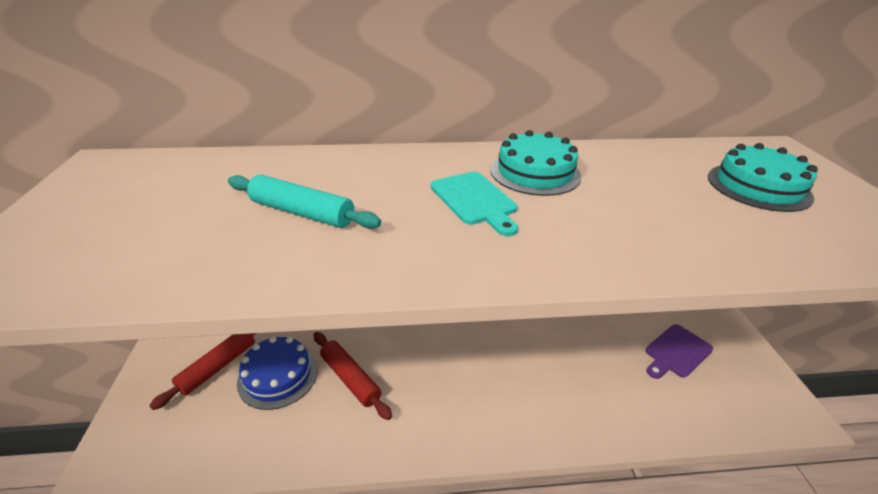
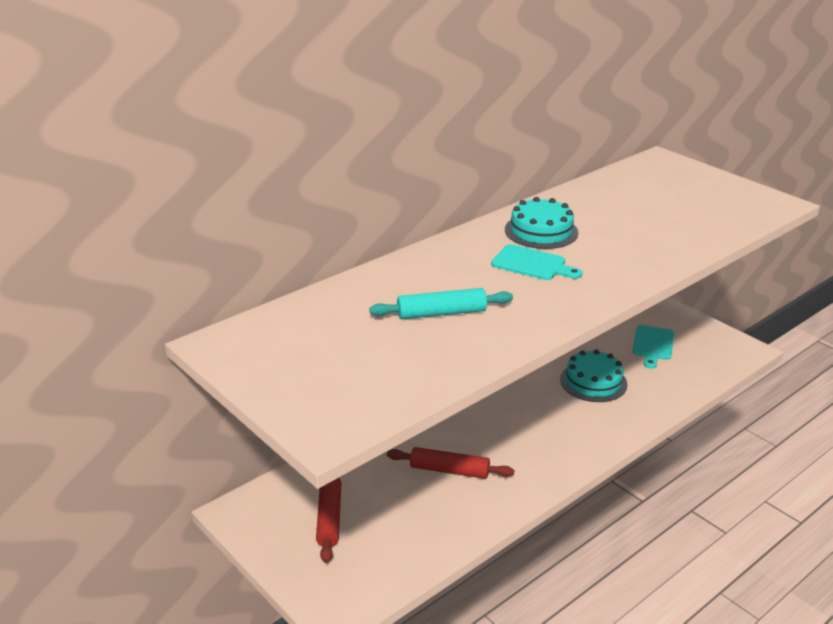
camera: 35 degrees left, 5 degrees down
blue cake [237,336,318,410] -> none
purple cutting board [646,324,713,379] -> turquoise cutting board [632,325,674,368]
turquoise cake [708,143,818,212] -> turquoise cake moved to [560,349,627,402]

